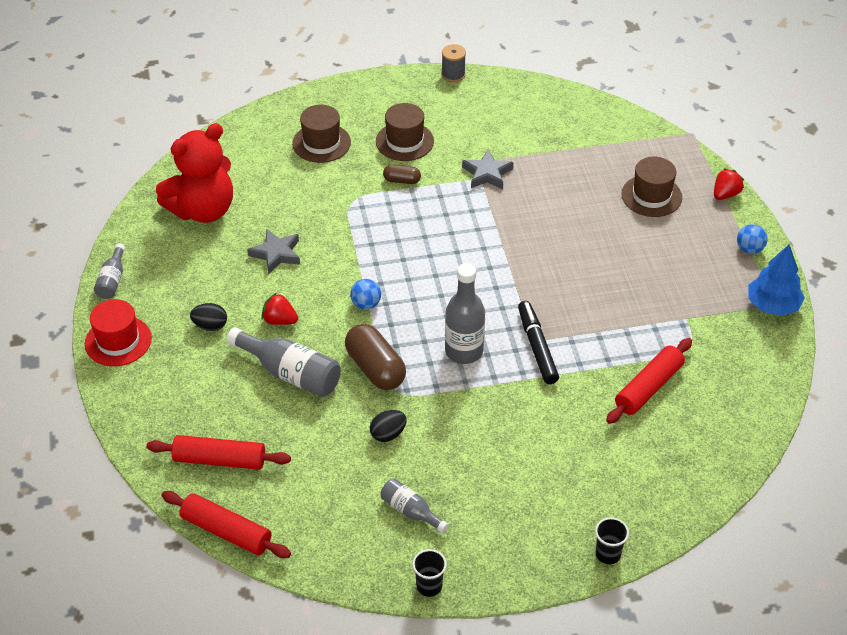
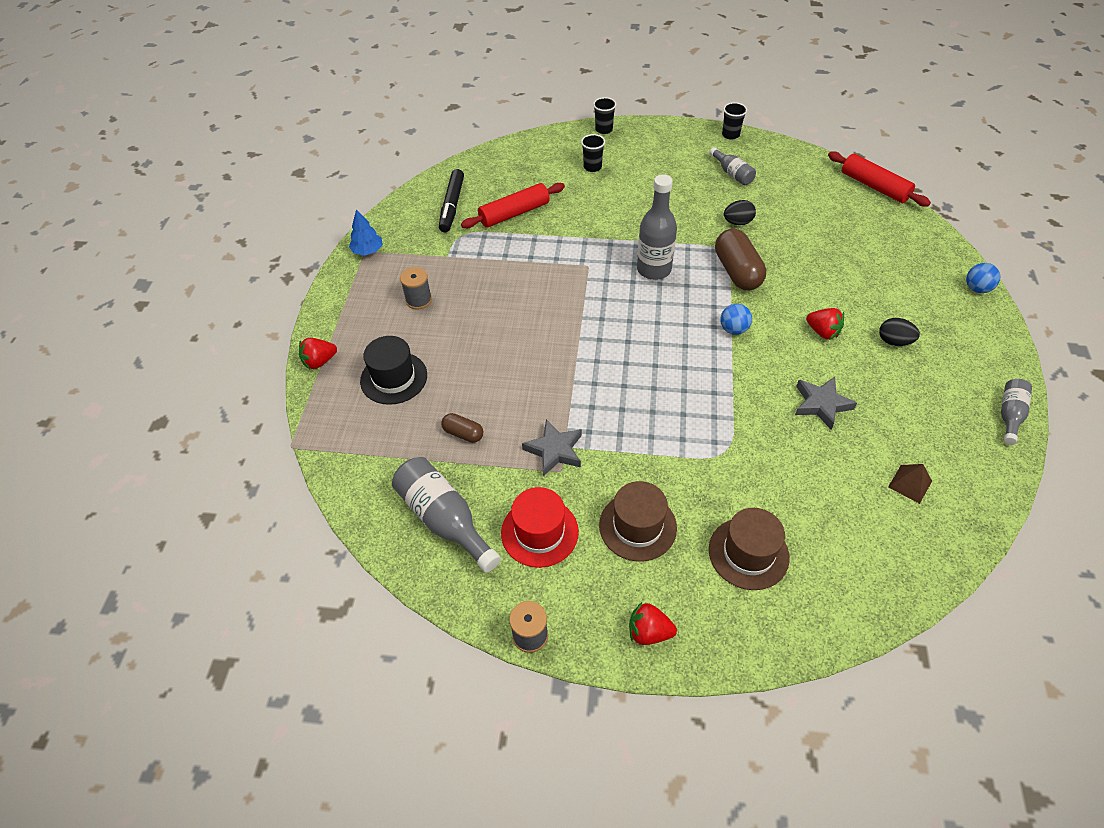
camera: 160 degrees left, 5 degrees up
red hat [85,299,152,366] -> red hat moved to [501,487,579,568]
red rolling pin [146,435,291,470] -> none
red teddy bear [156,123,233,223] -> brown pyramid [888,464,932,504]
grey bottle [227,327,341,397] -> grey bottle moved to [392,457,501,573]
brown capsule [383,165,421,184] -> brown capsule moved to [441,413,483,443]
black marker [518,301,559,384] -> black marker moved to [439,169,464,232]
brown hat [621,157,682,217] -> black hat [360,336,427,405]
blue ball [737,224,767,254] -> blue ball moved to [966,263,1000,293]
blue tree [748,244,805,316] -> blue tree [349,209,383,256], size x0.66
none -> grey spool [400,267,432,310]
none -> black cup [581,134,605,172]
none -> red strawberry [629,602,677,645]

